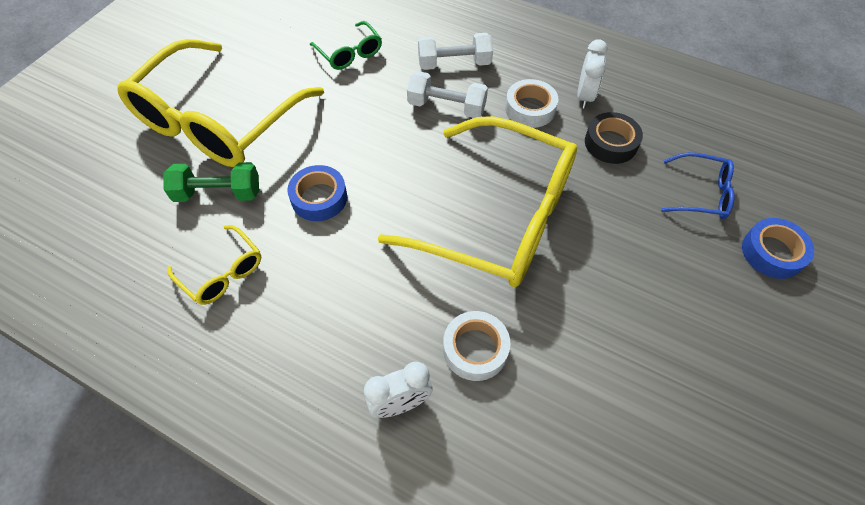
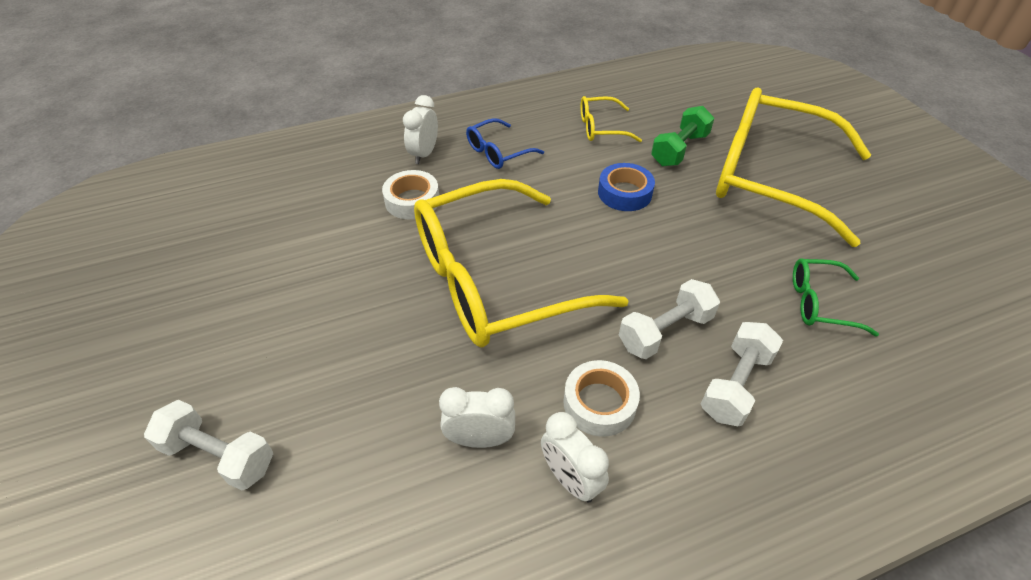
camera: 130 degrees right, 10 degrees down
yellow glasses [117,39,324,167] -> yellow glasses turned 45 degrees counterclockwise [716,88,871,247]
black tape [585,112,643,164] -> white clock [439,387,515,448]
blue glasses [661,152,735,219] -> blue glasses moved to [466,118,544,169]
blue tape [742,218,814,279] -> white dumbbell [144,400,273,491]

